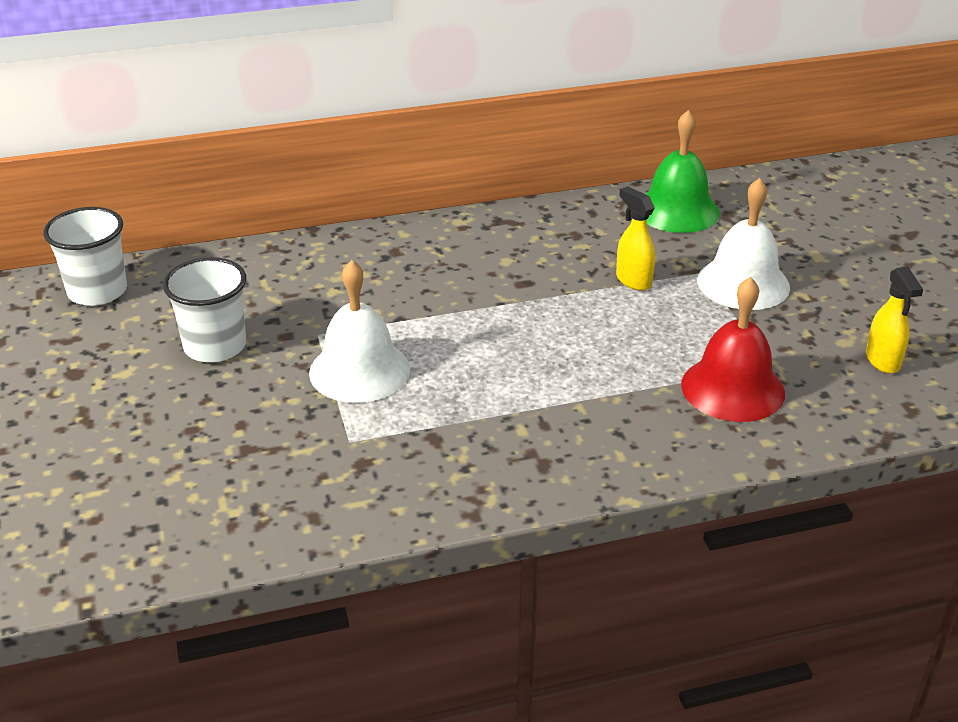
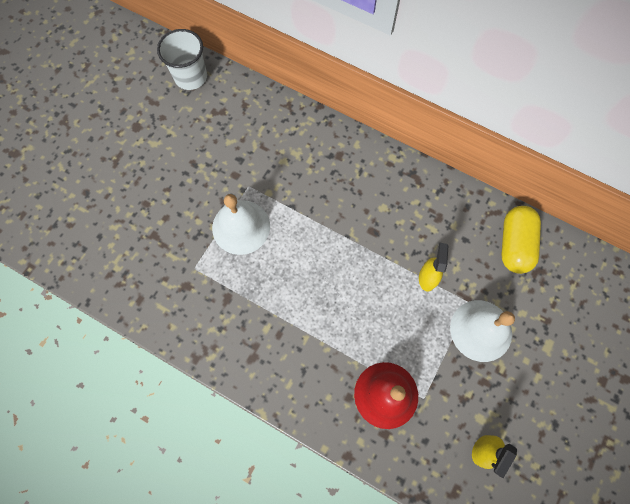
camera: 45 degrees right, 35 degrees up
white cup [163,257,246,362] -> none
green bell [646,110,720,233] -> yellow capsule [501,206,541,274]

